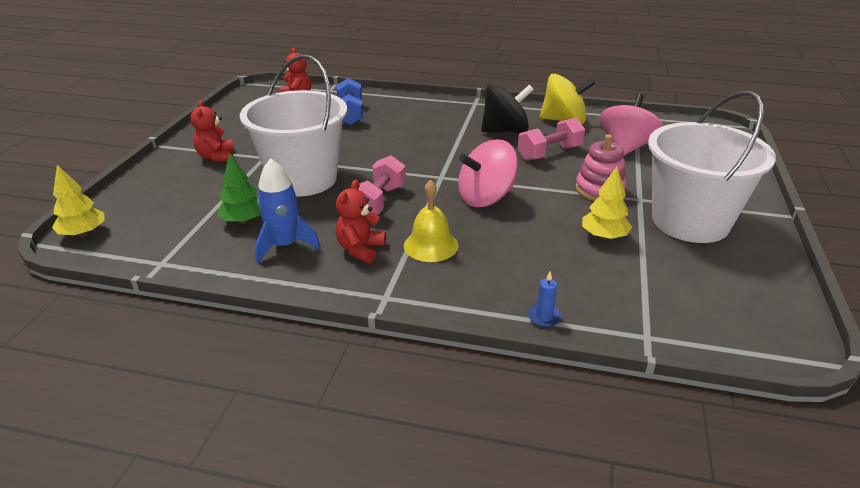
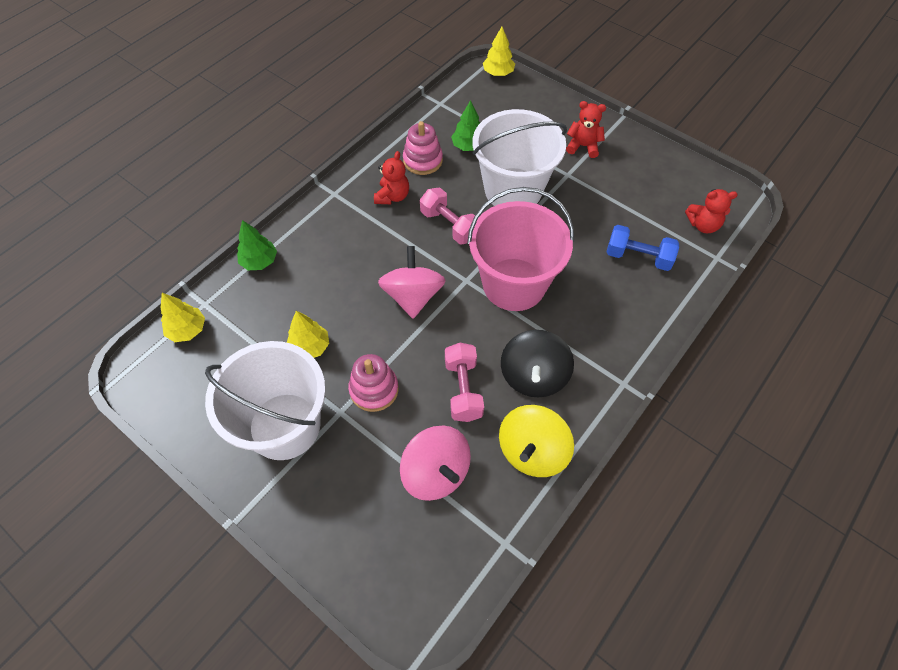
camera: 115 degrees right, 25 degrees up
blue rocket [255,158,321,263] -> pink stacking toy [403,121,443,175]
red teddy bear [335,180,386,263] -> red teddy bear turned 60 degrees clockwise [374,151,409,204]
yellow bell [404,179,458,262] -> none
blue candle [527,271,562,327] -> green tree [237,220,277,270]
none -> yellow tree [161,293,205,342]
none -> pink bucket [467,187,574,311]

